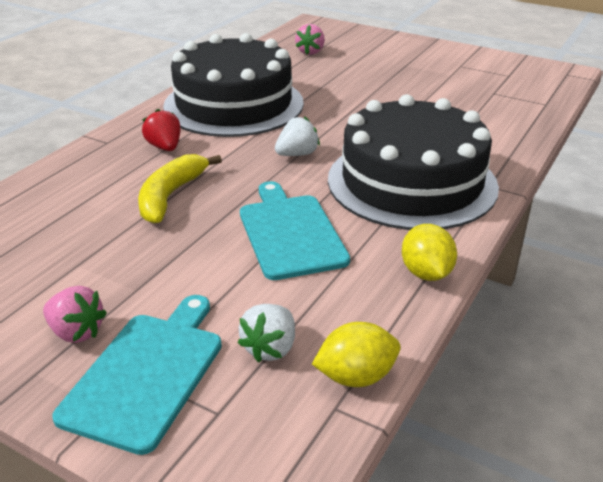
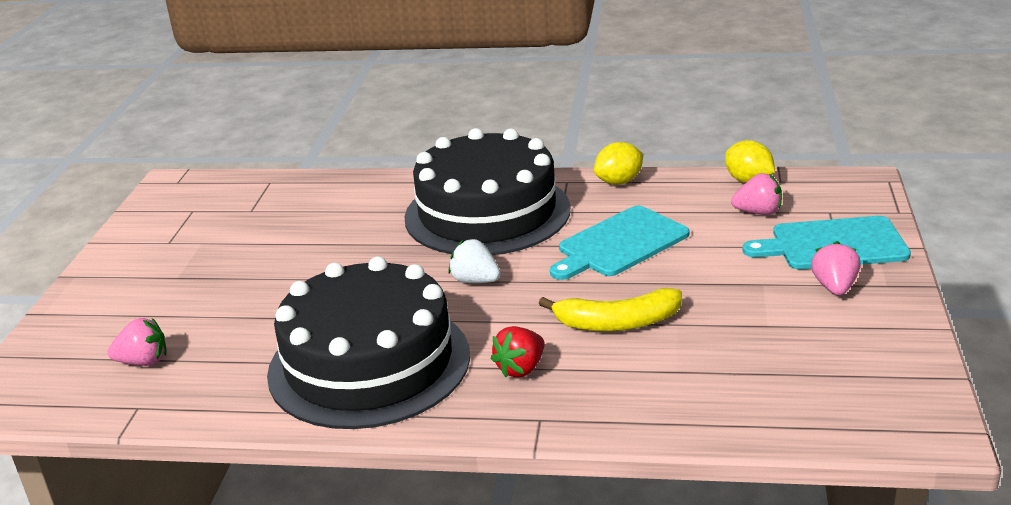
camera: 110 degrees left, 5 degrees down
white strawberry [238,304,295,363] -> pink strawberry [731,173,782,215]

